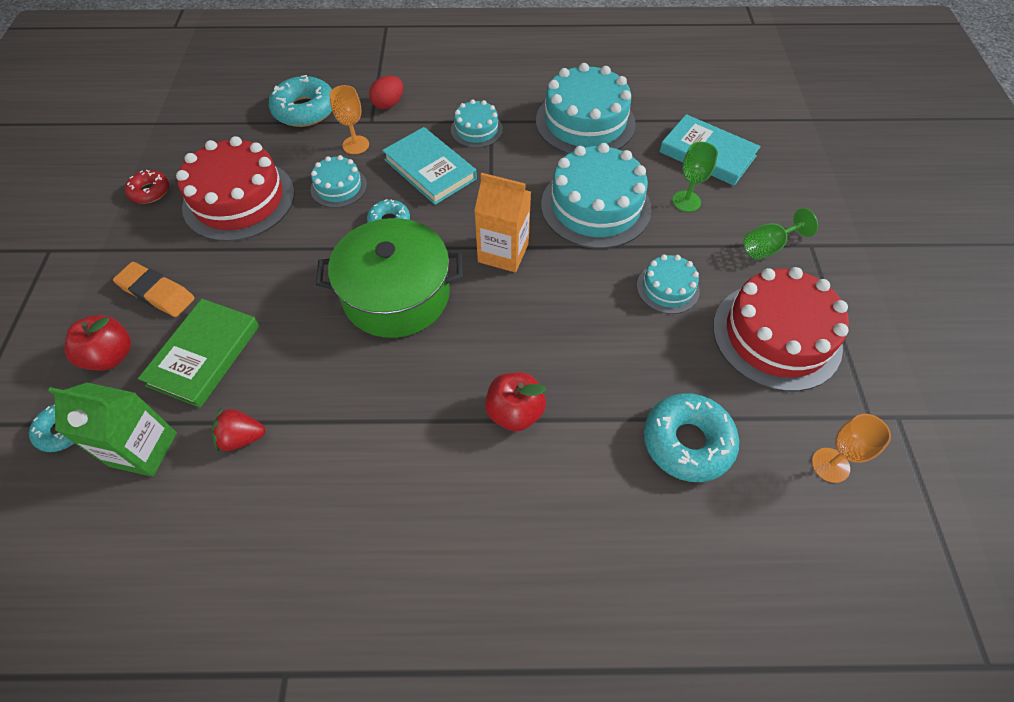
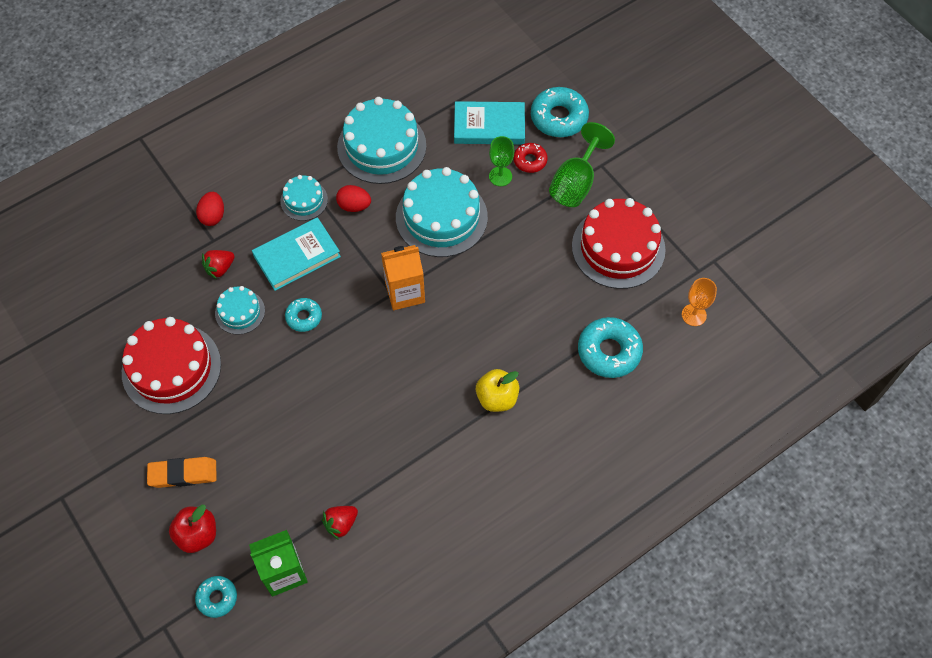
camera: 35 degrees left, 5 degrees up
red donut [125,170,169,204] -> red donut moved to [513,143,548,173]
green book [138,299,259,408] -> none
turquoise donut [269,75,332,127] -> turquoise donut moved to [531,87,589,137]
green pot [316,218,463,338] -> none
orange goblet [329,85,369,154] -> red strawberry [202,250,235,279]
turquoise book [382,127,477,205] -> turquoise book turned 45 degrees counterclockwise [252,217,341,291]
red apple [485,372,546,431] -> yellow apple [476,369,519,412]
turquoise cake [637,254,700,314] -> none
green goblet [743,208,818,260] -> green goblet [549,122,615,207], size x1.55
none -> red egg [336,185,371,212]

